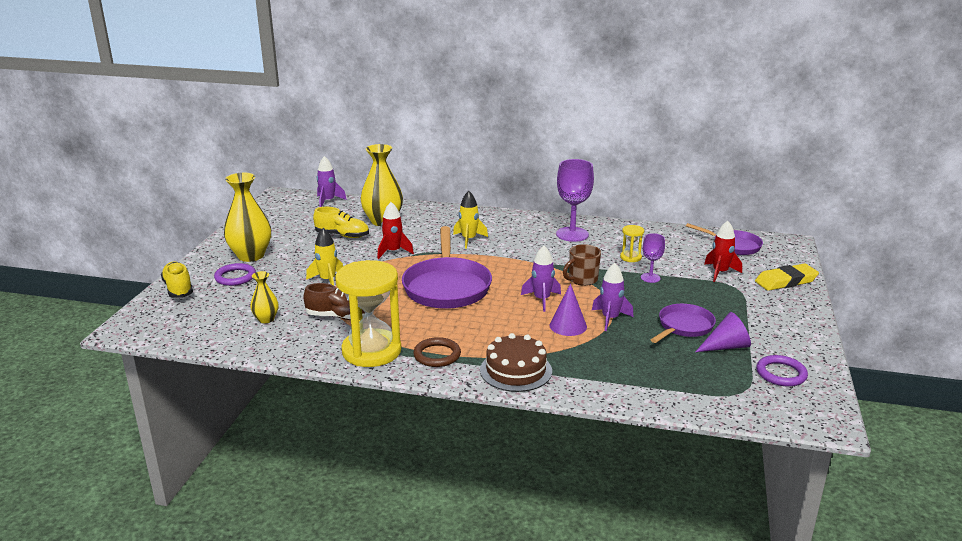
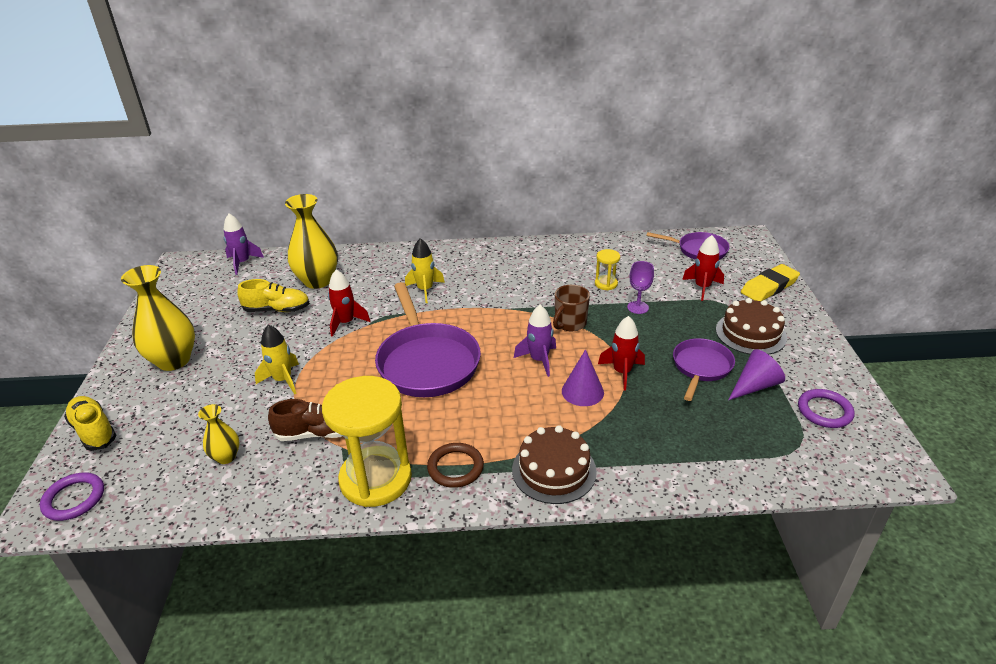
camera: 15 degrees left, 10 degrees up
purple ring [214,263,256,286] -> purple ring moved to [40,473,104,521]
purple goblet [556,159,594,242] -> none
purple rocket [592,263,633,331] -> red rocket [598,316,645,390]
none -> brown cake [716,298,787,355]

